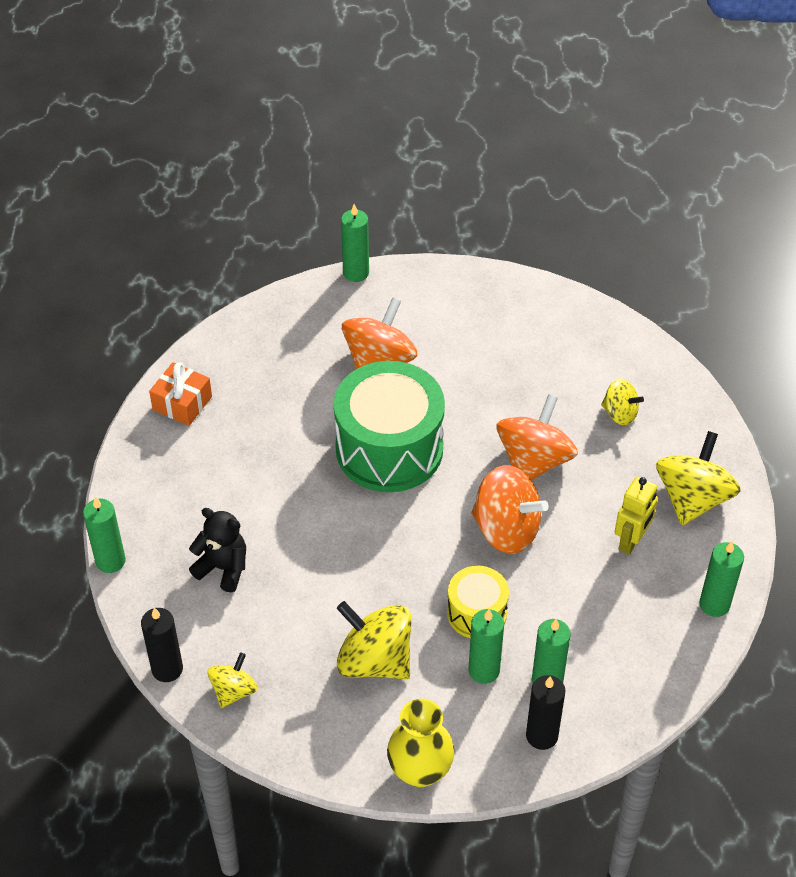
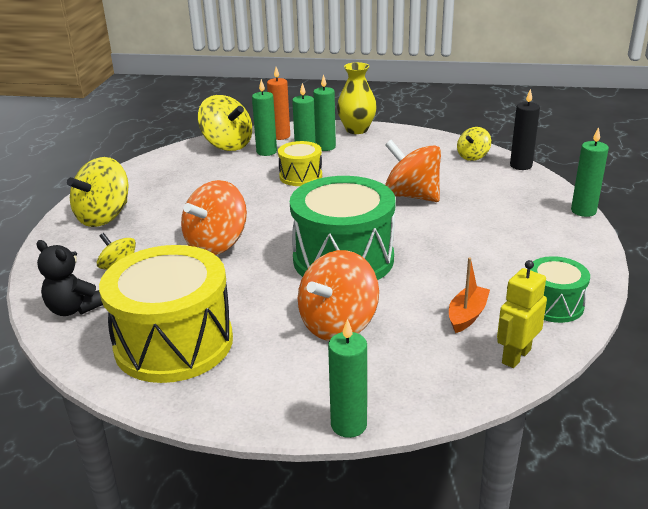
camera: 170 degrees left, 20 degrees down
orange gift [149,362,212,426] -> green drum [530,256,590,323]
black teddy bear [189,508,246,592] -> black teddy bear moved to [37,240,103,316]
yellow spinning top [337,601,412,679] -> yellow spinning top moved to [198,95,252,151]
orange spinning top [471,465,549,554] -> orange spinning top moved to [385,140,441,202]
black candle [526,675,565,750] -> orange candle [267,67,290,140]
yellow robot [615,477,658,555] -> yellow robot moved to [497,260,547,368]
green candle [700,541,744,617] -> green candle moved to [313,74,336,151]
none -> yellow drum [99,245,233,383]
none -> orange boat [449,257,490,333]

